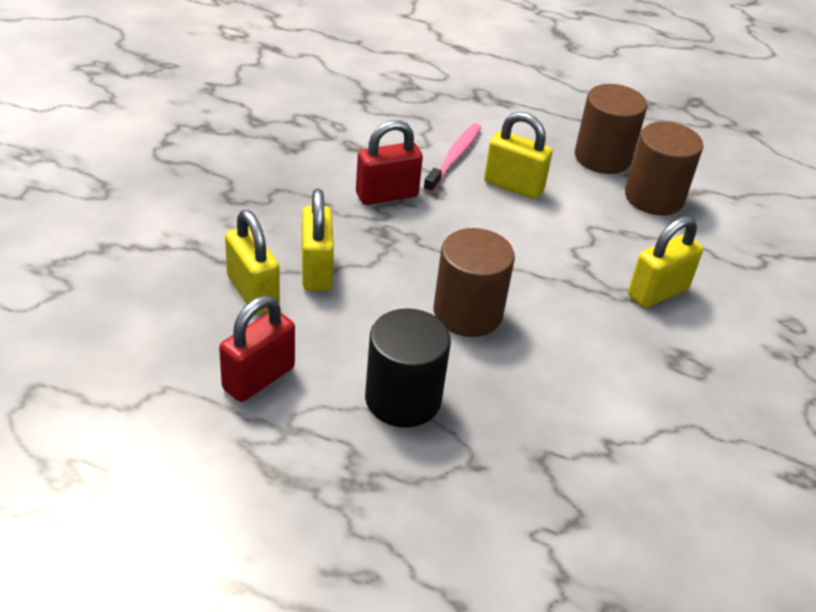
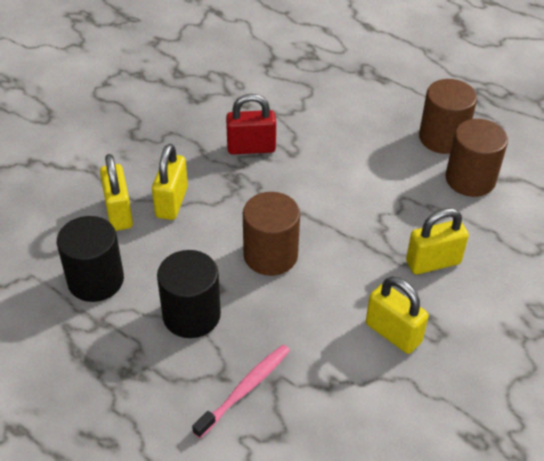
camera: 20 degrees right, 5 degrees up
red padlock [219,295,295,402] -> black cylinder [57,216,124,302]
pink toothbrush [423,123,482,193] -> pink toothbrush moved to [192,344,290,438]
yellow padlock [484,112,553,199] -> yellow padlock moved to [366,277,429,354]

